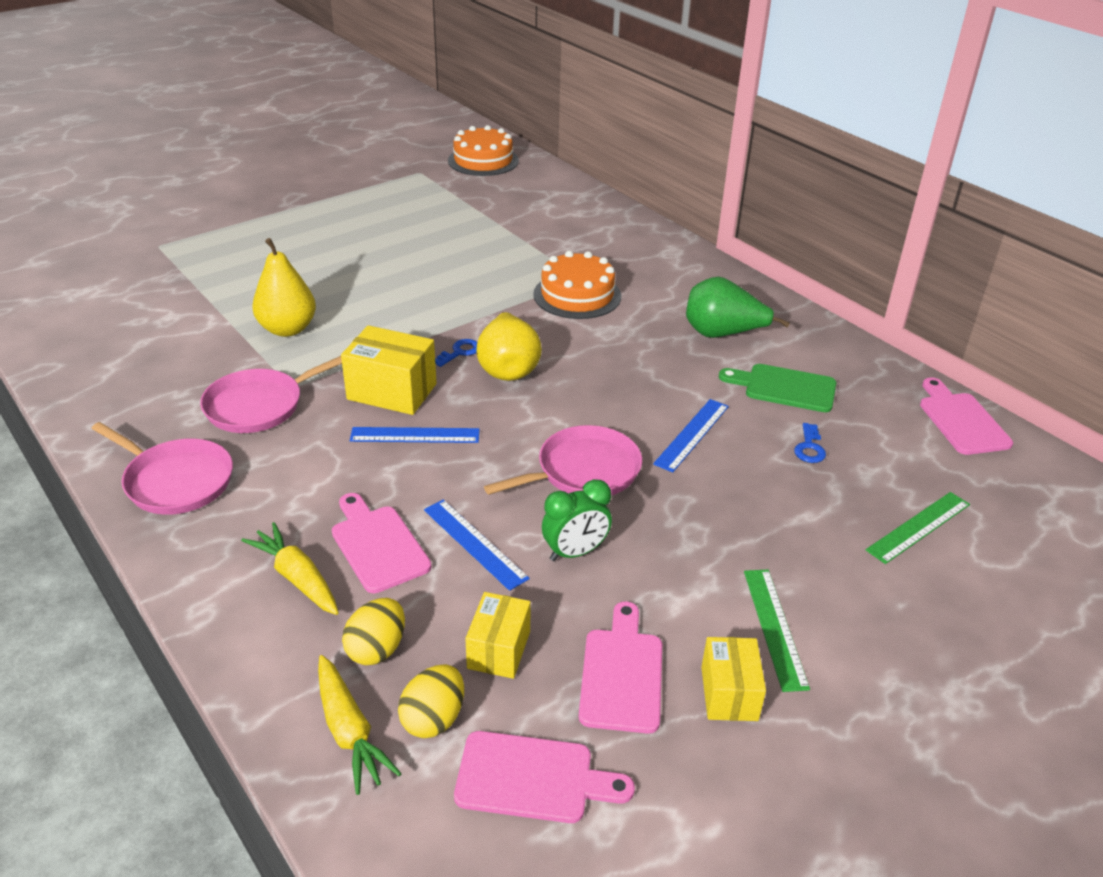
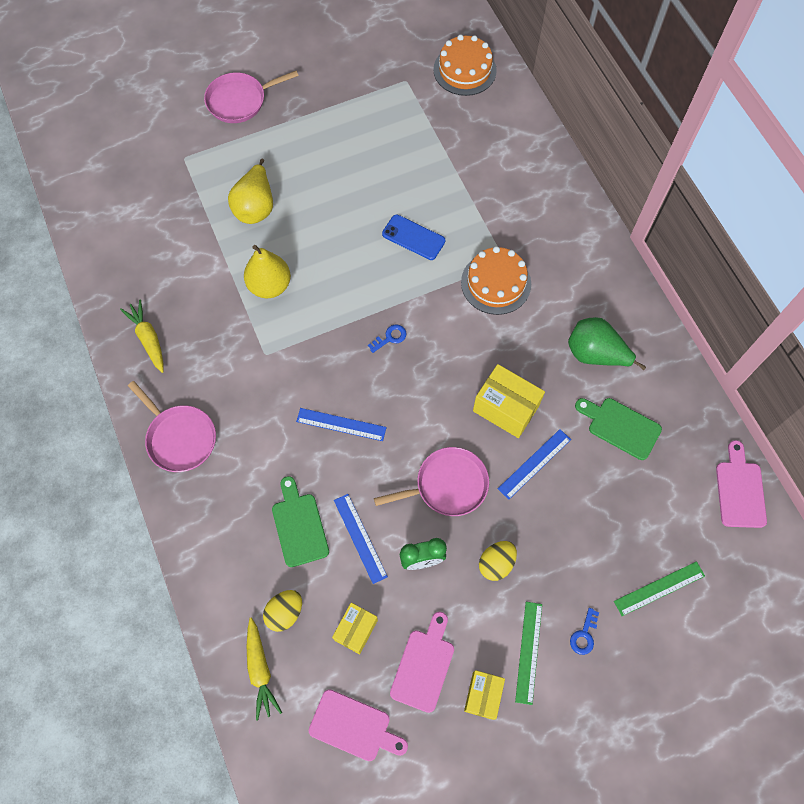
camera: 15 degrees right, 30 degrees up
pink pan [200,356,342,433] -> pink pan moved to [204,71,299,123]
yellow carrot [241,522,339,615] -> yellow carrot moved to [120,300,164,373]
pink cutting board [332,493,432,593] -> green cutting board [272,476,329,567]
yellow box [341,325,437,415] -> yellow box moved to [473,364,545,438]
yellow egg [398,664,464,738] -> yellow egg moved to [479,541,517,581]
yellow pear [477,312,542,381] -> yellow pear moved to [228,159,273,224]
blue key [794,423,826,463] -> blue key moved to [570,608,599,655]
none -> blue phone [382,215,445,260]

